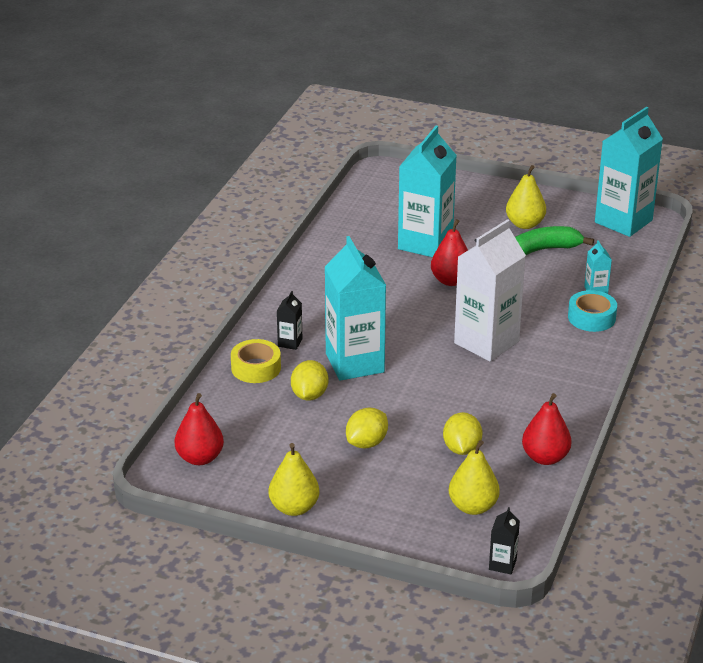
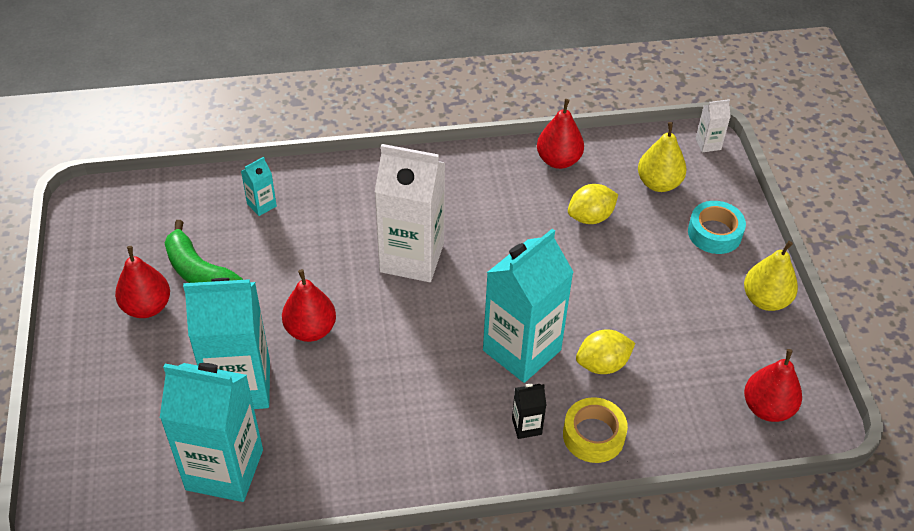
camera: 120 degrees left, 15 degrees up
yellow lemon [346,408,388,448] -> none
black carton [489,507,520,575] -> white carton [696,99,731,152]
yellow pear [506,165,546,229] -> red pear [115,246,170,318]
turquoise tape [568,290,617,332] -> turquoise tape moved to [688,201,746,254]
turquoise carton [595,107,663,237] -> turquoise carton moved to [160,363,263,502]

